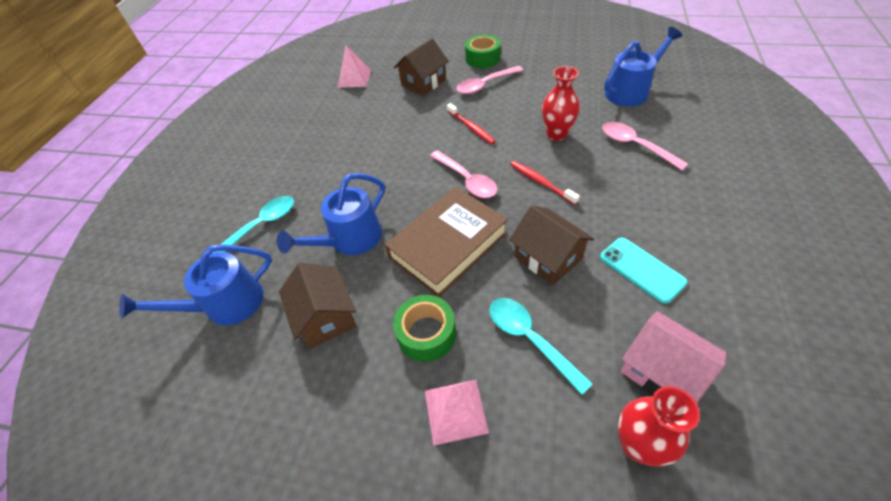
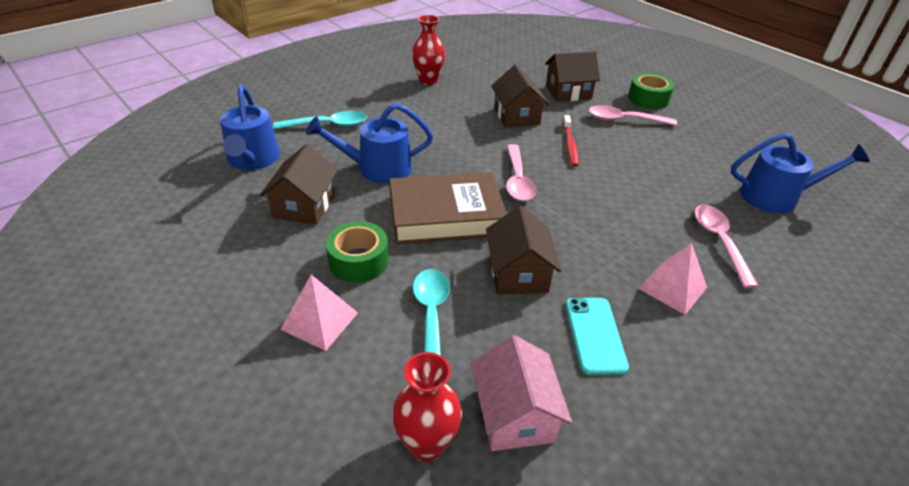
camera: 30 degrees right, 10 degrees down
blue watering can [119,244,272,326] -> blue watering can turned 105 degrees counterclockwise [220,85,280,170]
pink pyramid [338,45,371,88] -> pink pyramid moved to [638,243,707,315]
red toothbrush [510,161,580,205] -> none
red vase [542,66,580,141] -> red vase moved to [412,15,445,85]
none -> brown house [491,65,549,128]

